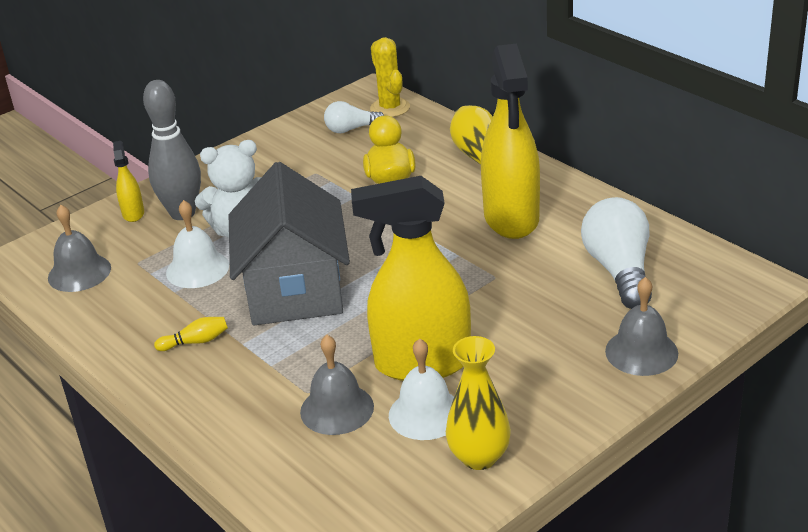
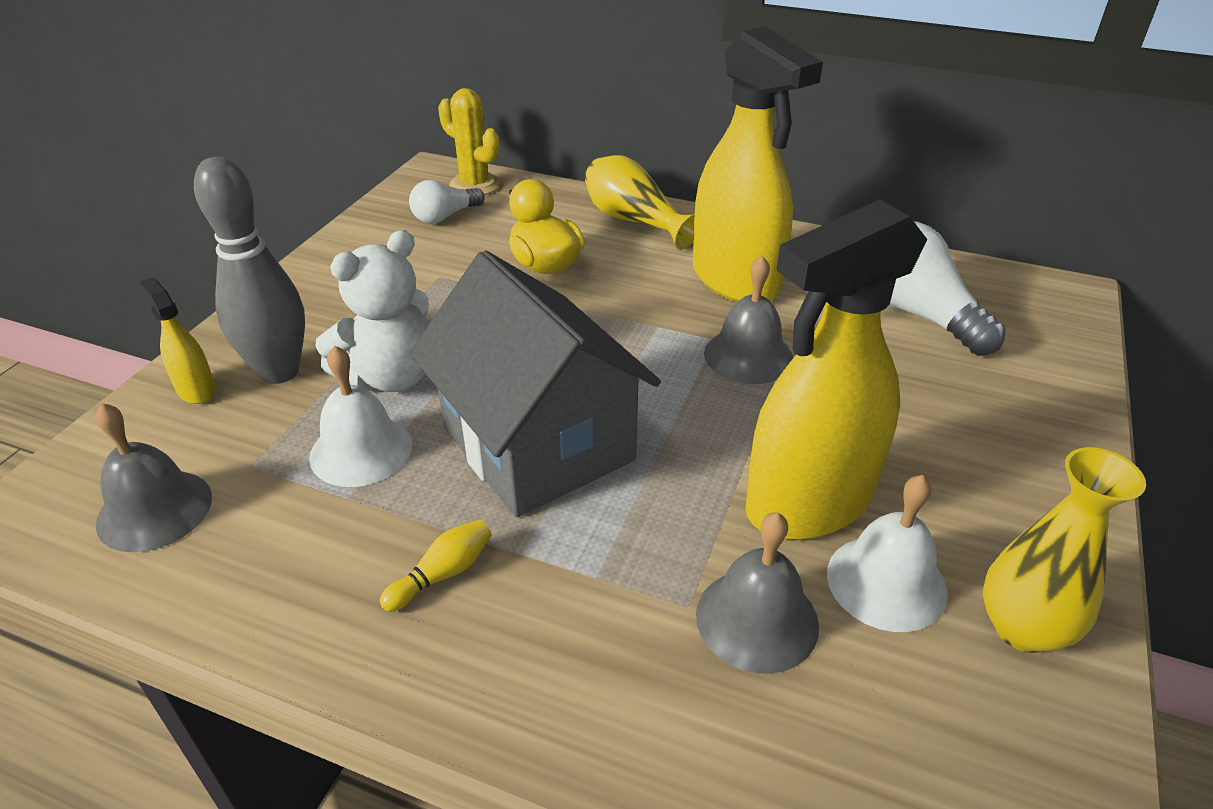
camera: 30 degrees left, 5 degrees up
grey bell [605,277,678,376] -> grey bell moved to [704,256,793,384]

